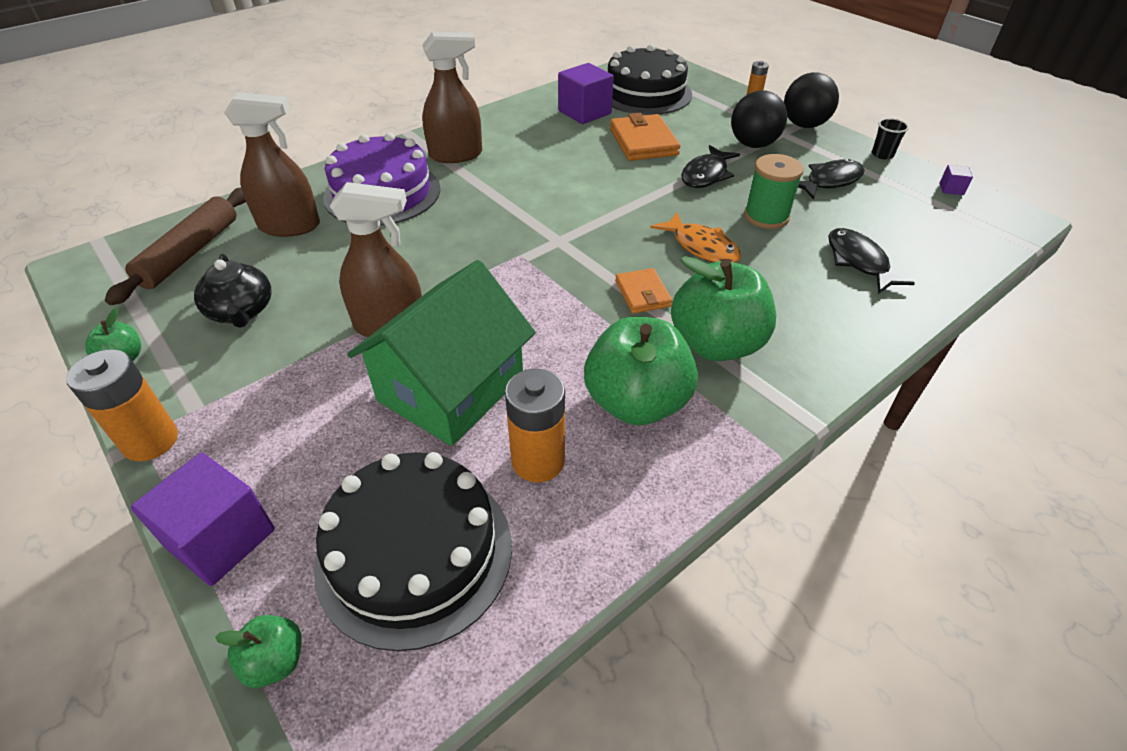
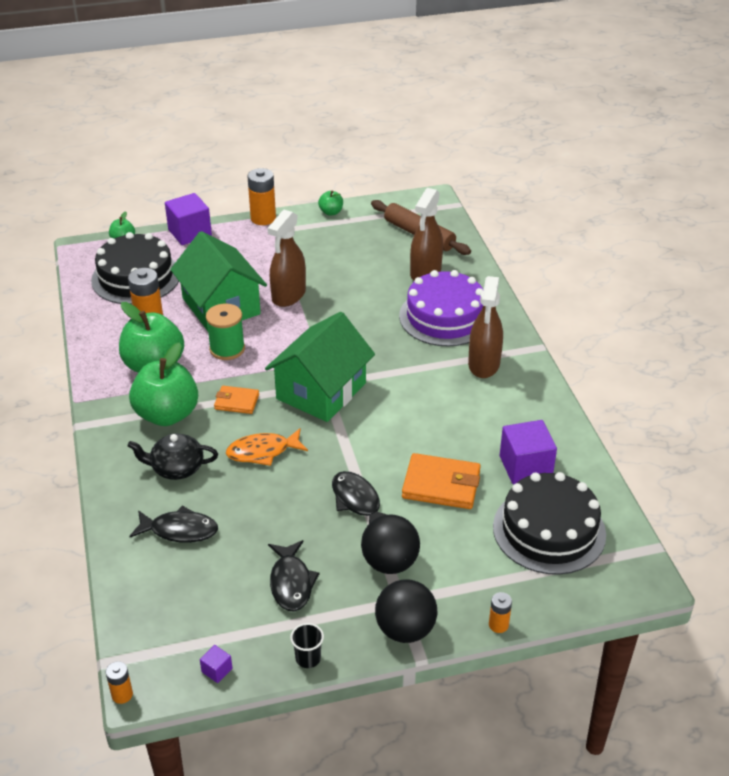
camera: 115 degrees right, 5 degrees down
black teapot [194,254,272,328] -> black teapot moved to [128,433,218,480]
green spool [744,154,804,229] -> green spool moved to [206,304,245,360]
none -> orange battery [106,661,133,704]
none -> green house [265,312,375,422]

